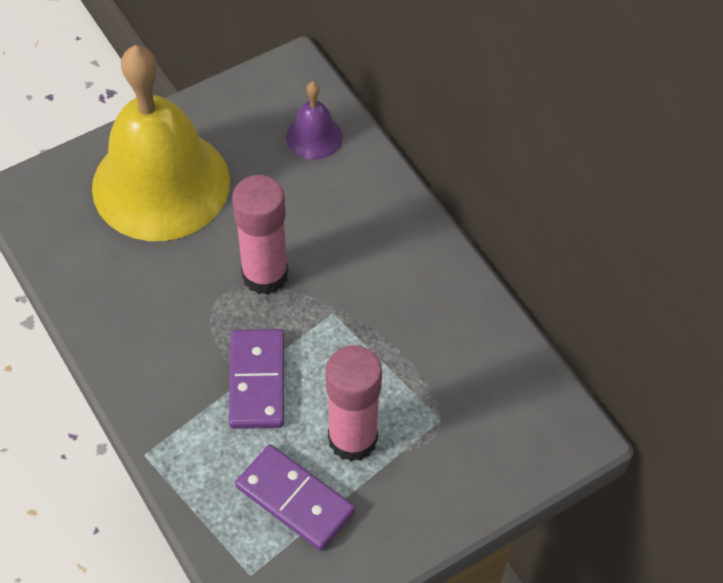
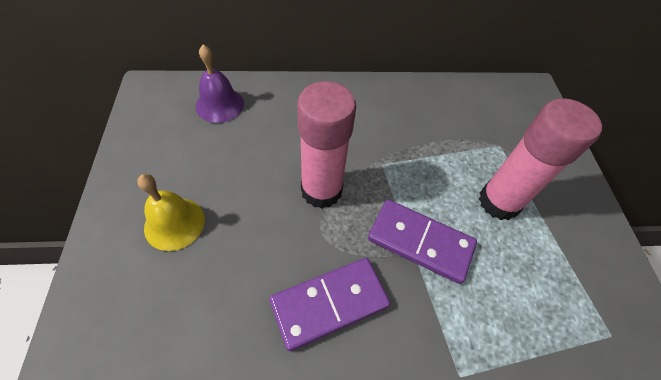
camera: 65 degrees left, 0 degrees up
yellow bell [92,45,230,241] -> yellow bell [137,174,205,251], size x0.42
purple domino [235,444,355,551] -> purple domino moved to [269,258,391,351]

